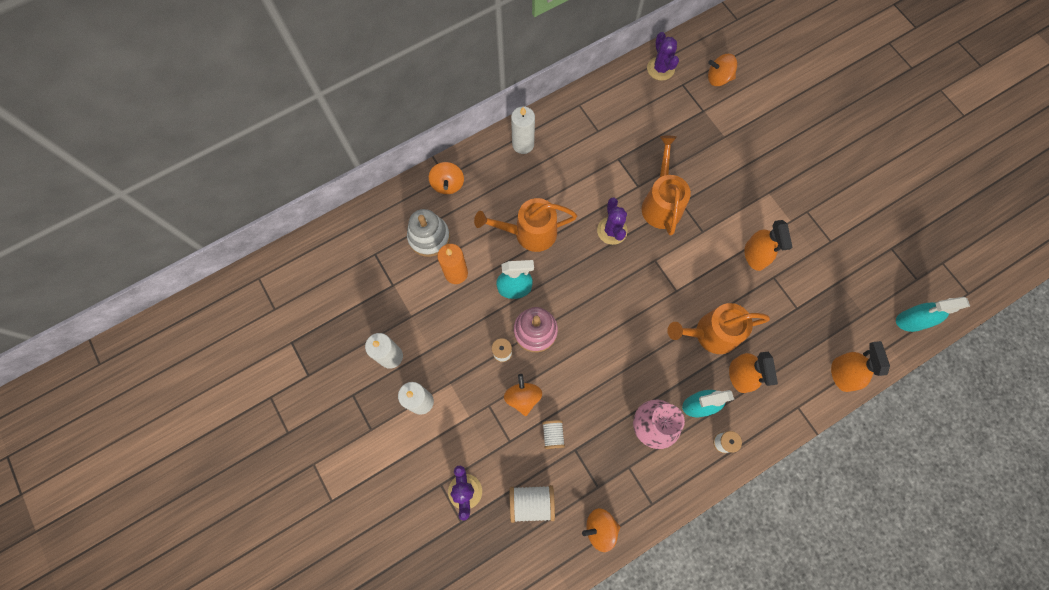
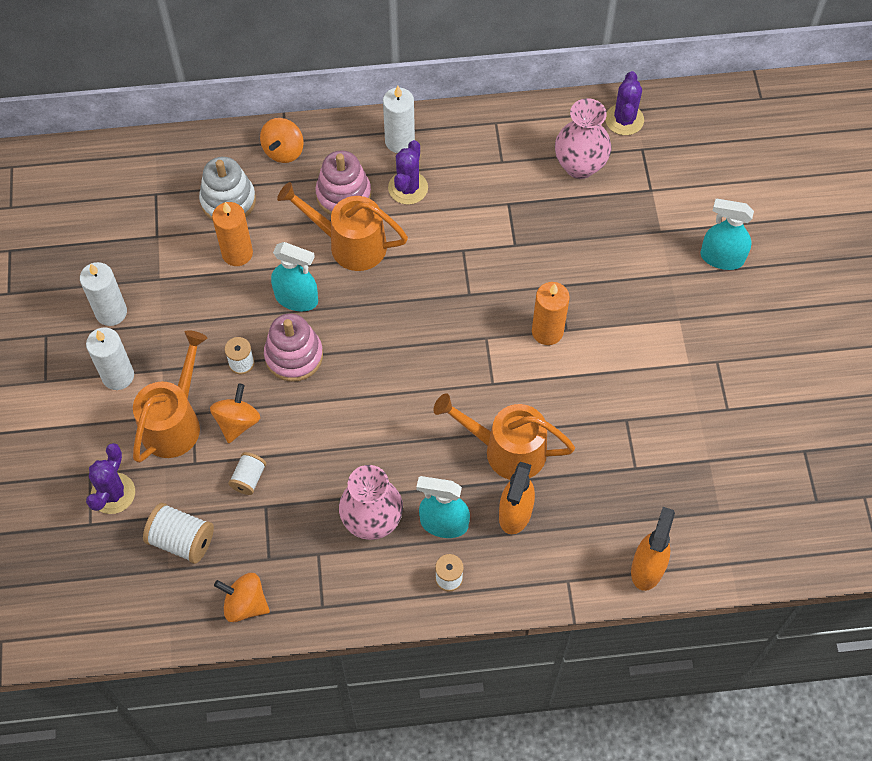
camera: 25 degrees right, 10 degrees down
purple cactus [597,197,628,245] -> purple cactus moved to [388,140,428,205]
orange watering can [642,136,691,235] -> orange watering can moved to [133,330,208,463]
orange spinning top [708,54,737,86] -> none
orange spray bottle [744,220,793,271] -> none
turquoise spray bottle [896,297,970,332] -> turquoise spray bottle moved to [701,199,754,270]
none -> pink stacking toy [316,150,371,215]
none -> orange candle [532,282,570,345]
none -> pink vase [555,98,612,179]

